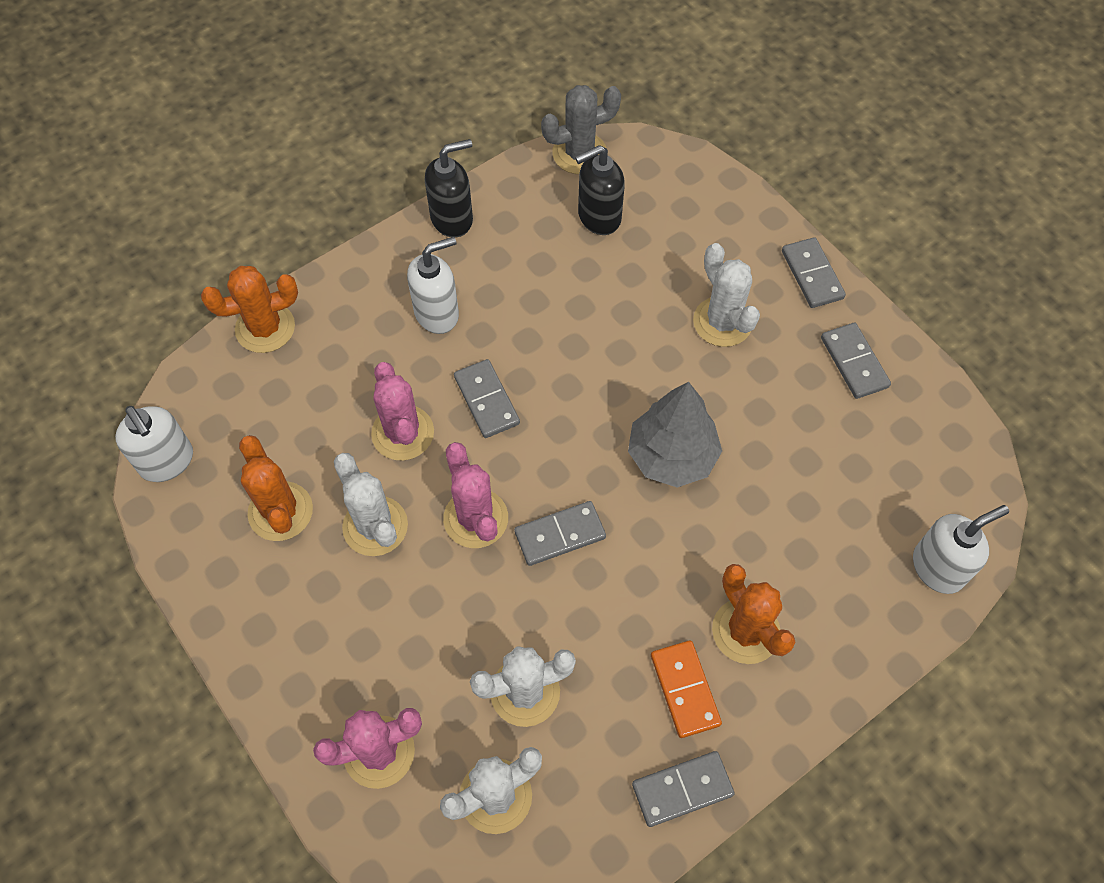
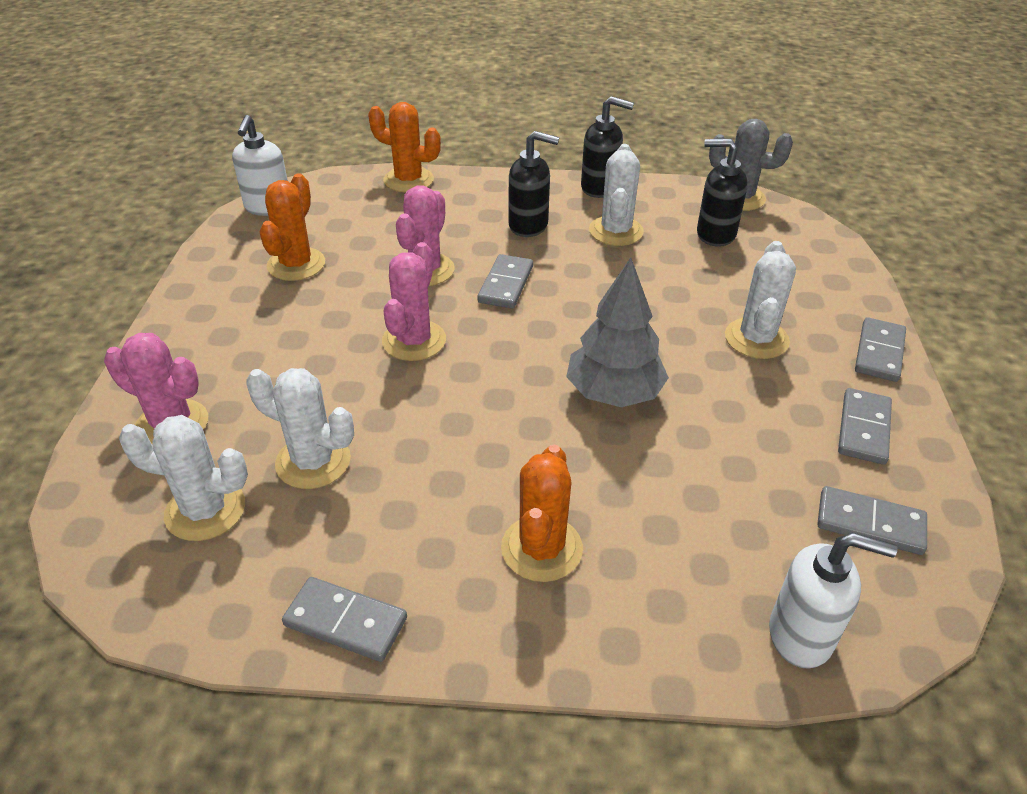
camera: 40 degrees right, 20 degrees down
white cactus [334,453,408,556] -> white cactus moved to [589,144,644,246]
white soap dispenser [407,237,459,334] -> black soap dispenser [508,131,559,237]
grey domino [514,501,606,566] -> grey domino moved to [817,486,927,555]
orange domino [651,640,722,738] -> none

